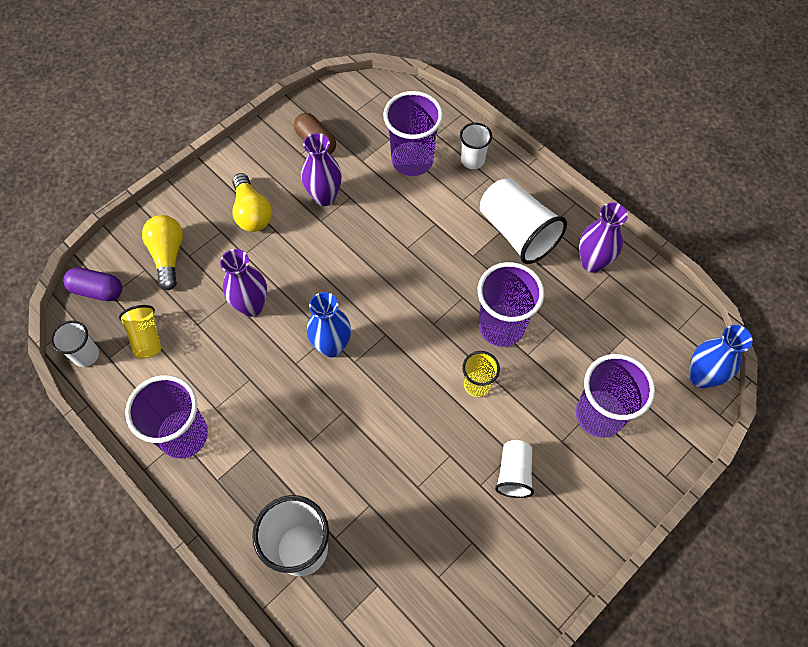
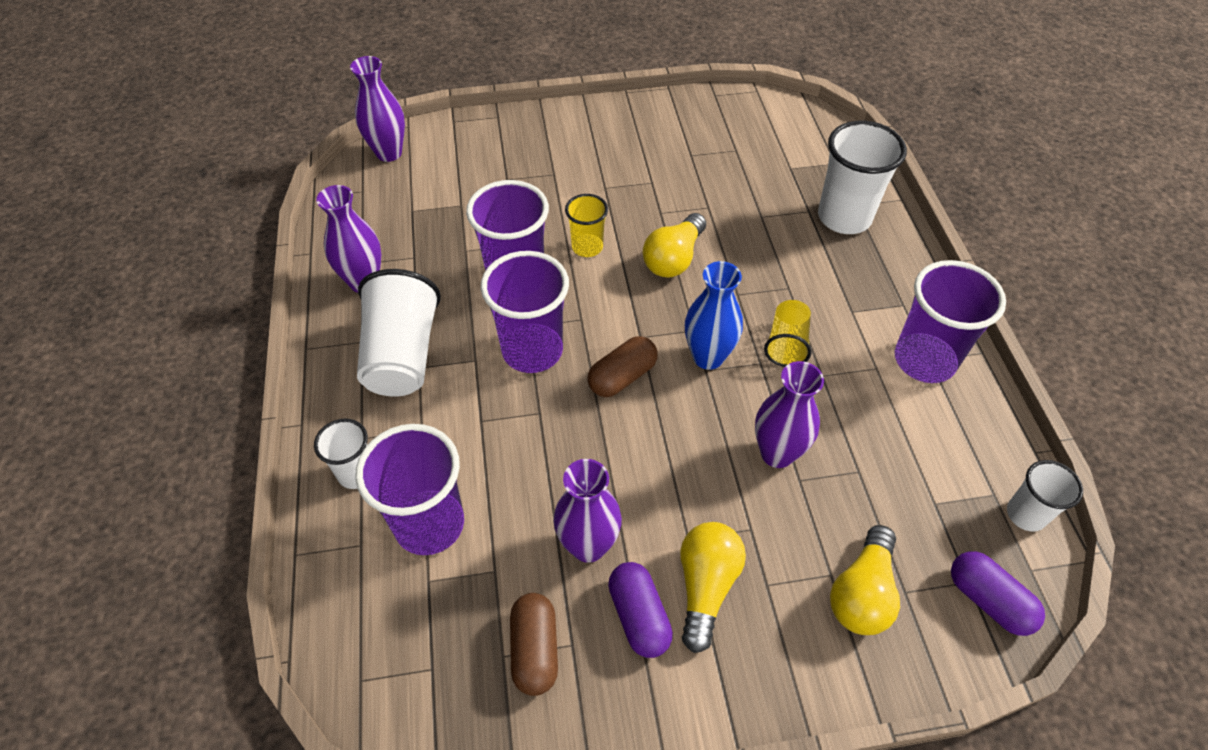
camera: 145 degrees left, 10 degrees down
yellow cup [119,305,161,358] -> yellow cup moved to [764,300,811,367]
white cup [495,440,534,498] -> none
purple cup [576,354,655,438] -> purple cup moved to [481,251,569,373]
blue vase [690,325,753,388] -> purple vase [350,56,405,162]
none -> brown capsule [587,336,658,397]
none -> purple capsule [608,562,673,658]
none -> yellow light bulb [643,213,706,278]

